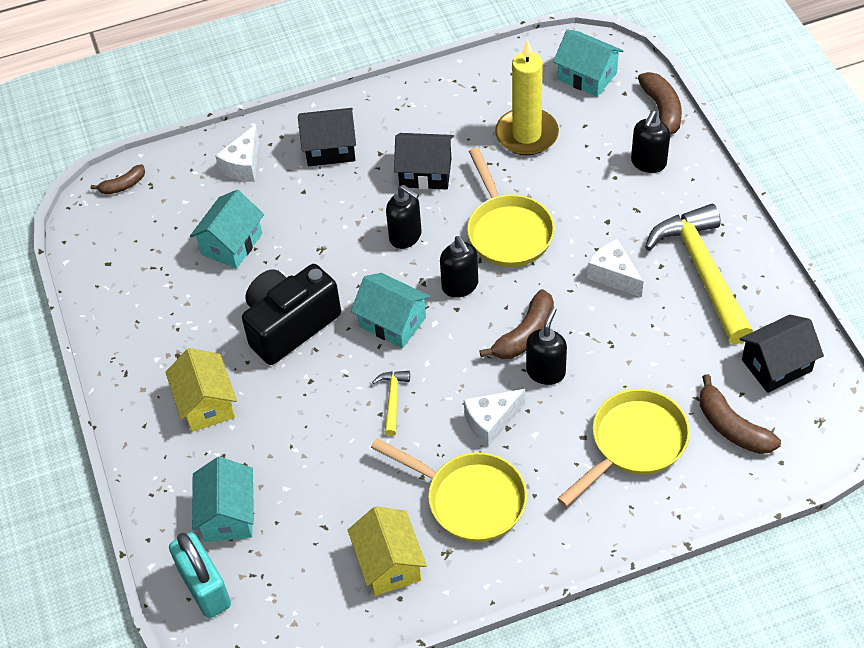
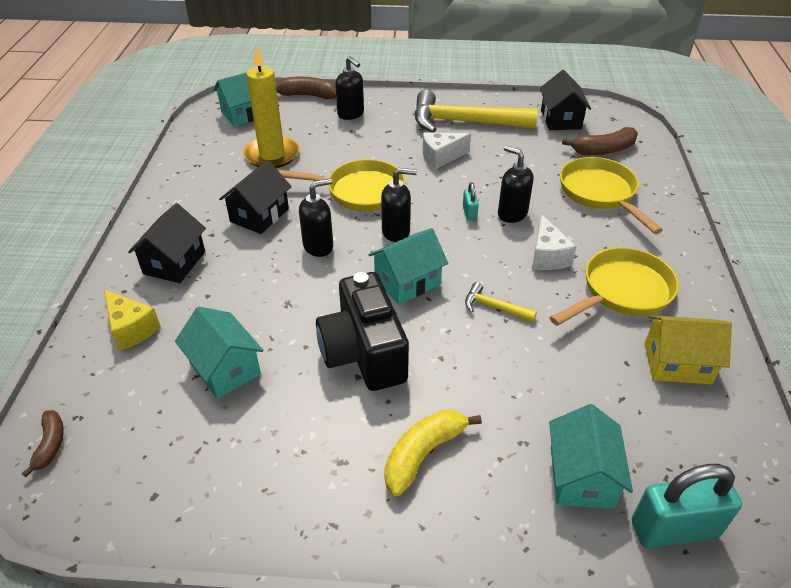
camera: 70 degrees left, 10 degrees down
yellow house [165,348,237,432] -> yellow banana [384,410,482,496]
turquoise house [192,457,254,542] -> turquoise house turned 75 degrees clockwise [549,404,633,509]
white cheese [215,125,259,182] -> yellow cheese [104,289,161,351]
brown banana [479,289,554,359] -> turquoise padlock [463,182,479,221]

